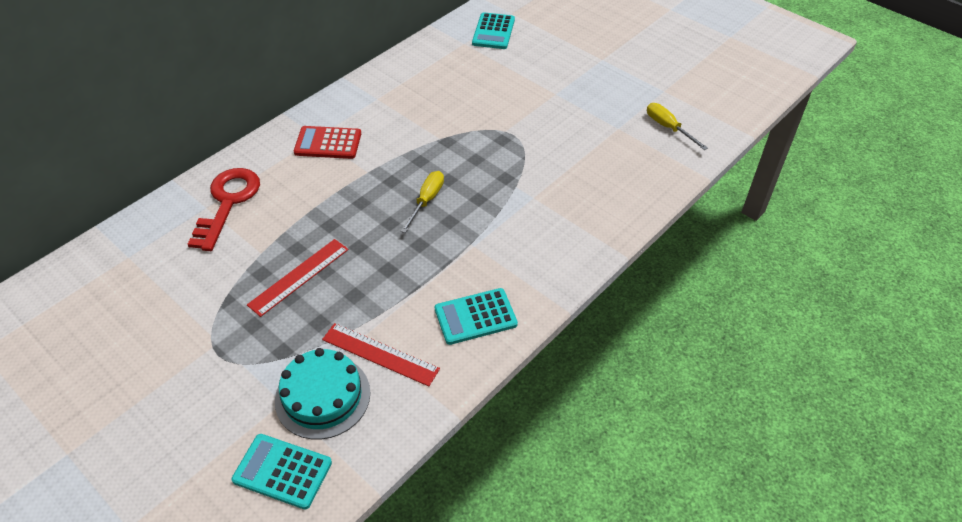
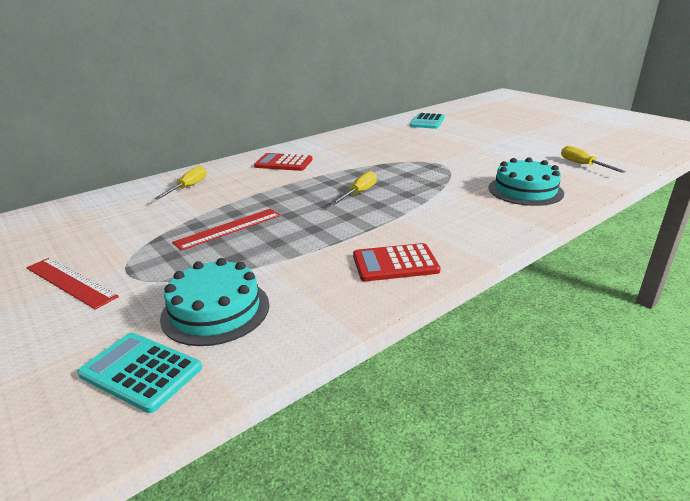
camera: 10 degrees right, 20 degrees down
red key [188,168,260,251] -> yellow screwdriver [155,166,207,199]
red ruler [322,323,440,386] -> red ruler moved to [26,258,119,310]
turquoise calculator [435,288,518,345] -> red calculator [353,243,440,281]
none -> turquoise cake [489,157,564,206]

